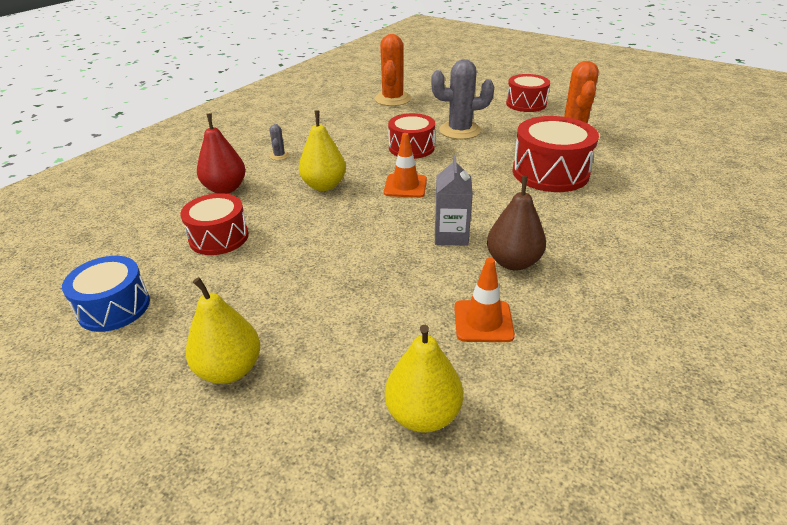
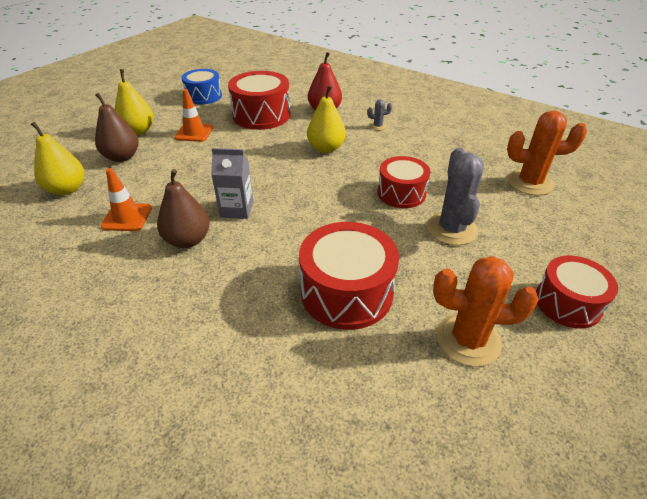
camera: 90 degrees right, 5 degrees up
red drum [180,193,249,255] -> red drum [228,71,291,130], size x1.51
orange traffic cone [384,133,427,198] -> orange traffic cone moved to [174,89,213,142]
none -> brown pear [95,93,139,162]

